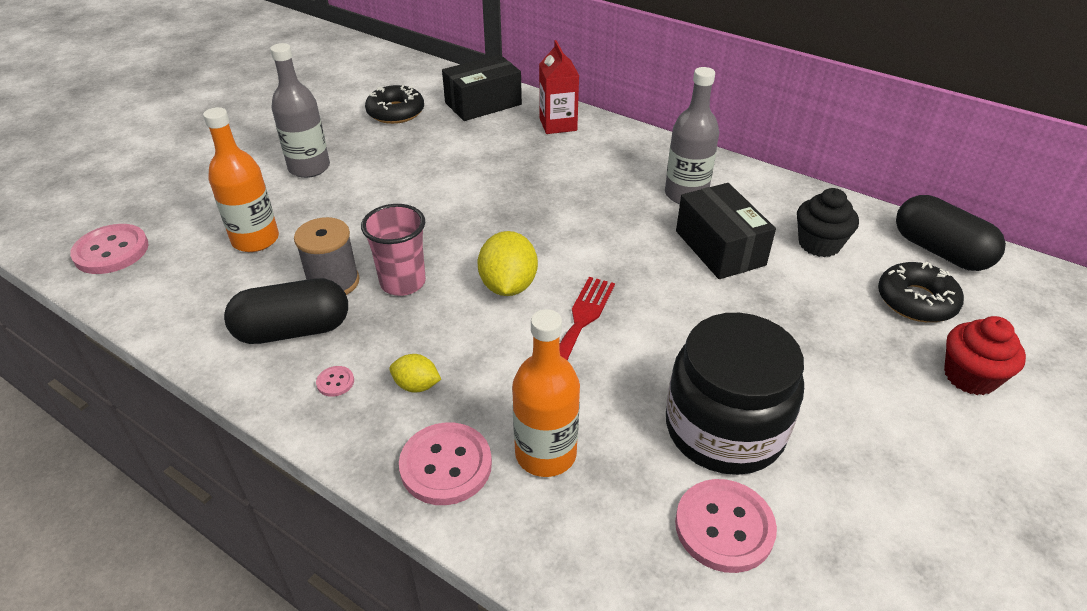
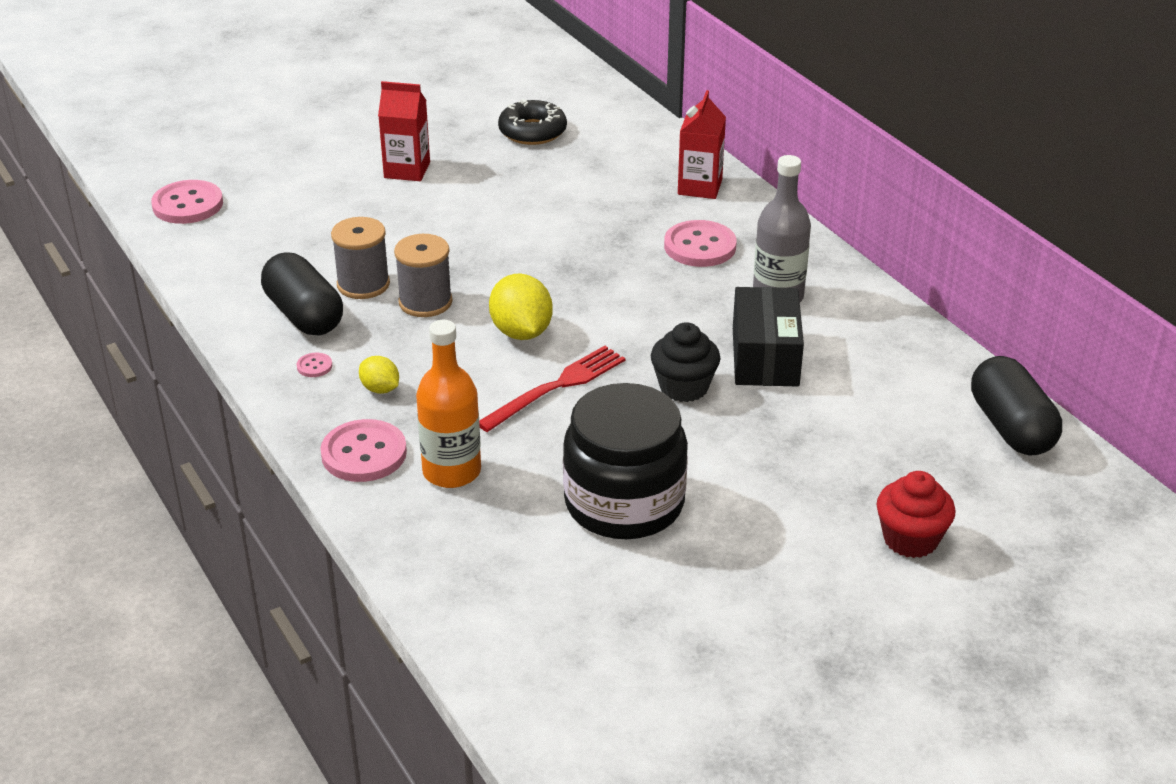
camera: 25 degrees right, 5 degrees down
orange bottle [203,107,279,252] -> none
black capsule [224,278,348,344] -> black capsule turned 45 degrees clockwise [261,252,343,335]
grey bottle [270,43,330,178] -> red carton [378,81,430,181]
pink cup [361,204,426,296] -> grey spool [394,234,452,317]
black box [442,54,522,121] -> none
yellow lemon [478,231,538,296] -> yellow lemon turned 45 degrees counterclockwise [489,273,553,340]
pink button [675,479,777,573] -> pink button moved to [664,220,737,267]
black cupcake [797,188,859,257] -> black cupcake moved to [651,323,721,402]
black donut [878,262,964,322] -> none

